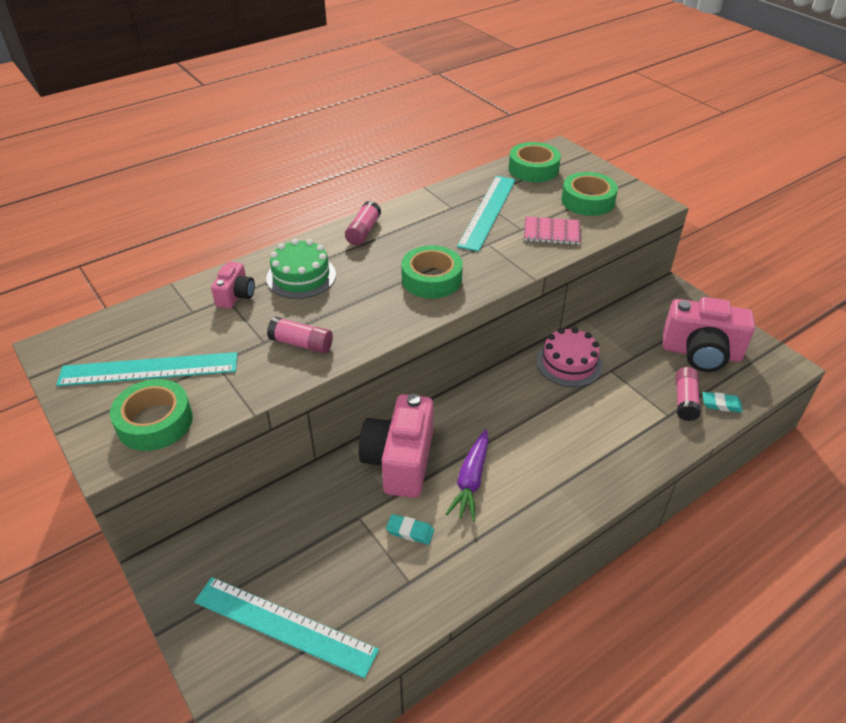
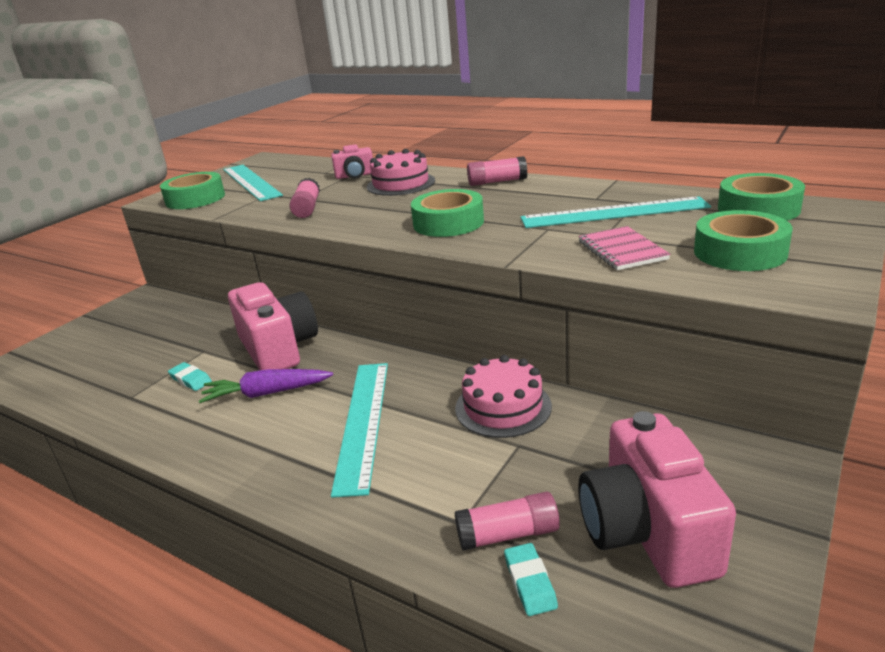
camera: 70 degrees right, 15 degrees down
turquoise ruler [194,577,379,679] -> turquoise ruler moved to [331,363,388,498]
green cake [266,239,336,299] -> pink cake [367,149,435,196]
pink camera [359,394,434,498] -> pink camera turned 75 degrees clockwise [228,282,318,370]
turquoise eraser [386,514,434,545] -> turquoise eraser turned 45 degrees counterclockwise [168,362,212,391]

